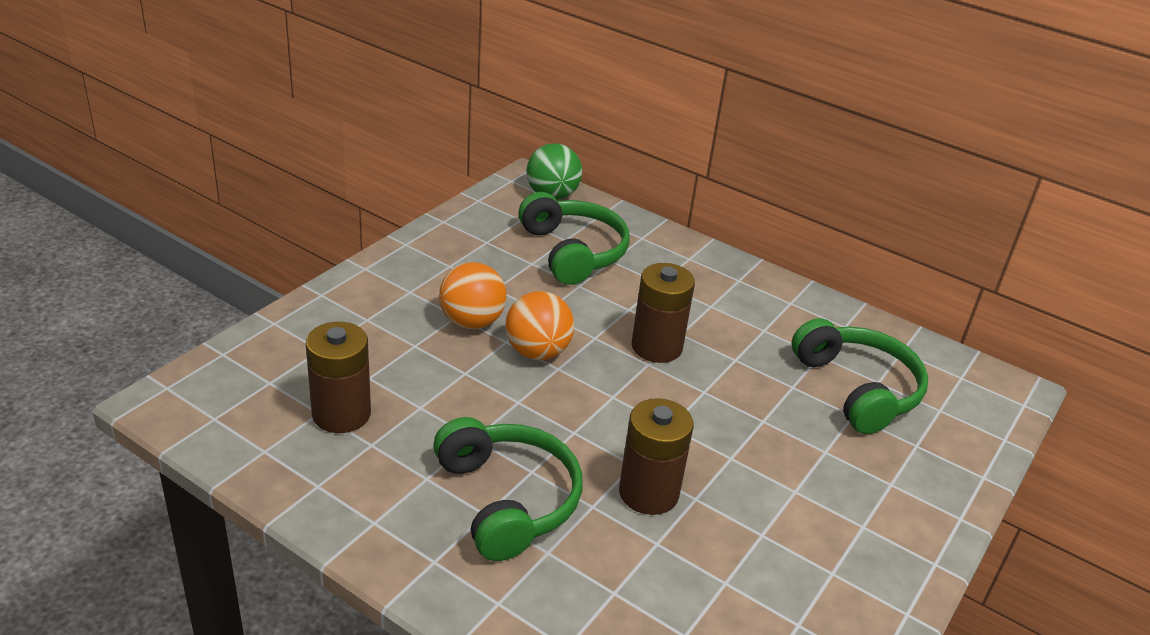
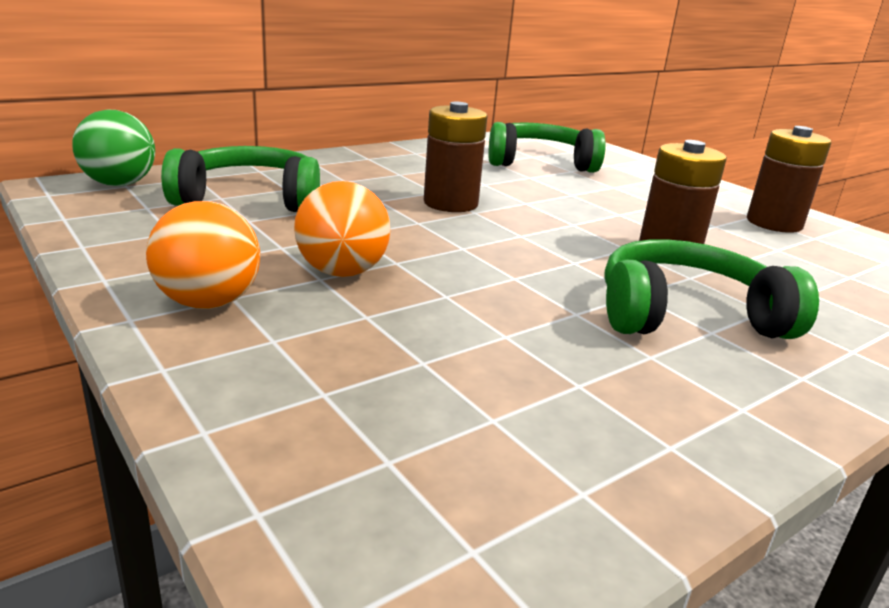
camera: 70 degrees left, 10 degrees down
brown battery [306,322,371,433] -> brown battery moved to [747,126,831,233]
orange ball [505,291,574,360] -> orange ball moved to [146,201,260,309]

